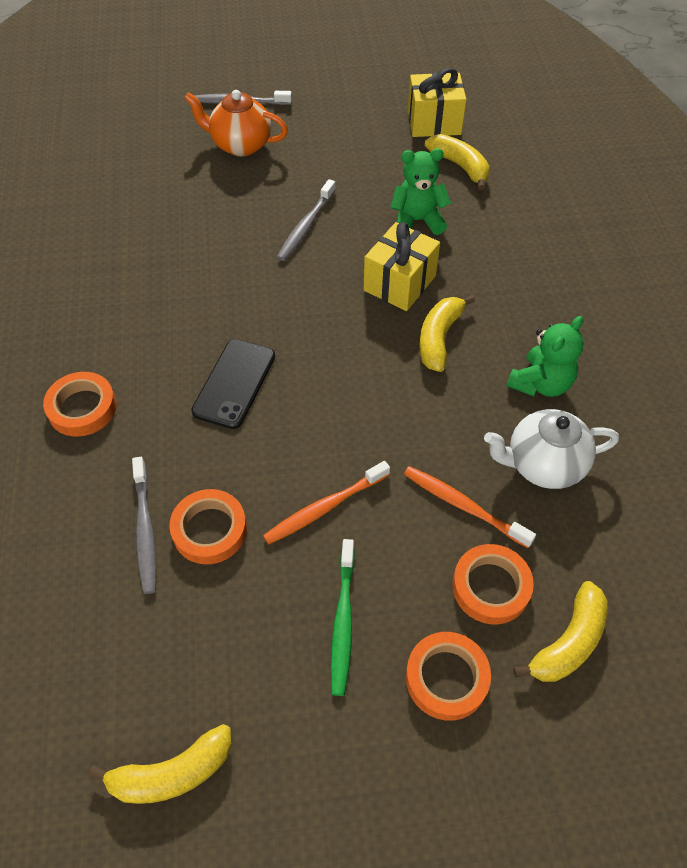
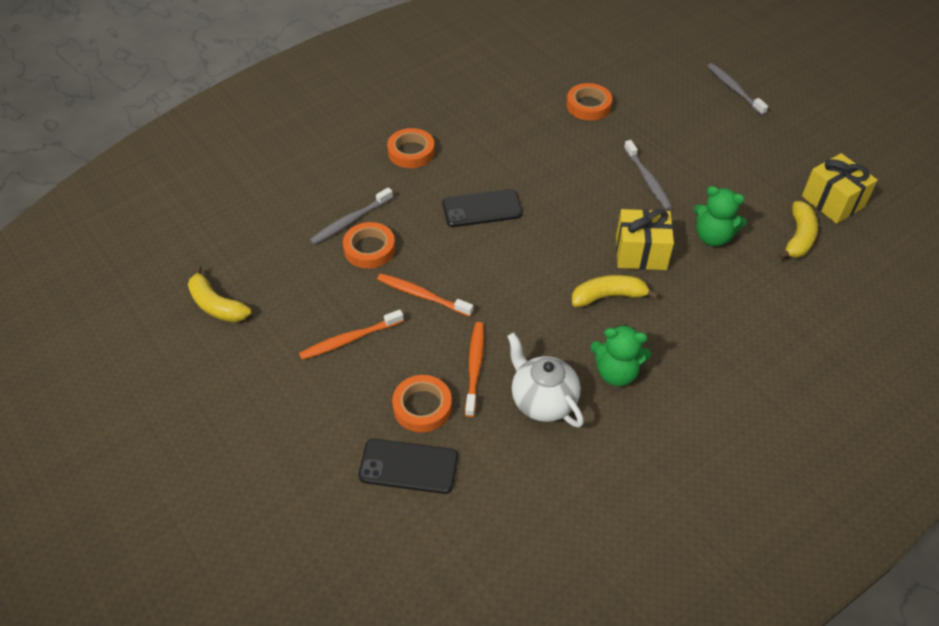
camera: 60 degrees right, 5 degrees down
orange teapot [184,90,288,156] -> none
grey toothbrush [277,179,336,261] -> grey toothbrush turned 105 degrees counterclockwise [624,140,673,210]
green toothbrush [331,539,355,696] -> orange toothbrush [299,310,404,360]
green teddy bear [391,148,451,235] -> green teddy bear turned 150 degrees clockwise [694,186,747,246]
orange tape [406,632,491,721] -> orange tape moved to [567,83,612,121]
yellow banana [513,581,608,682] -> black phone [358,439,458,494]

